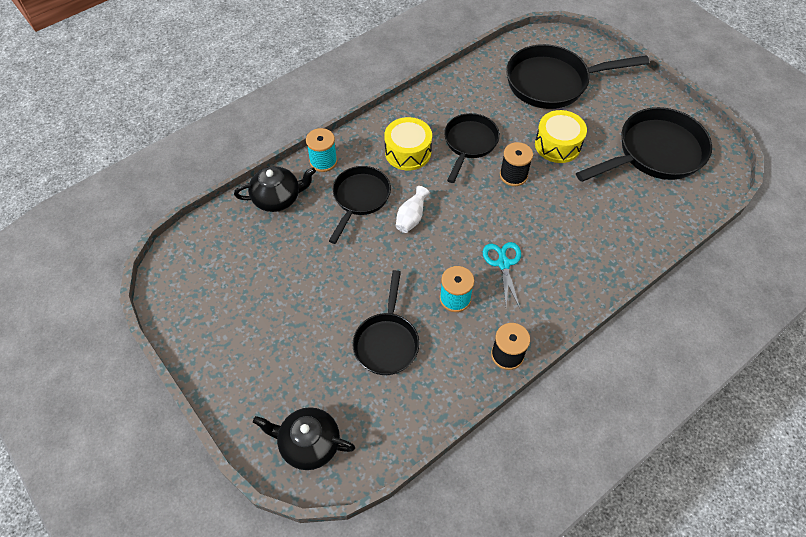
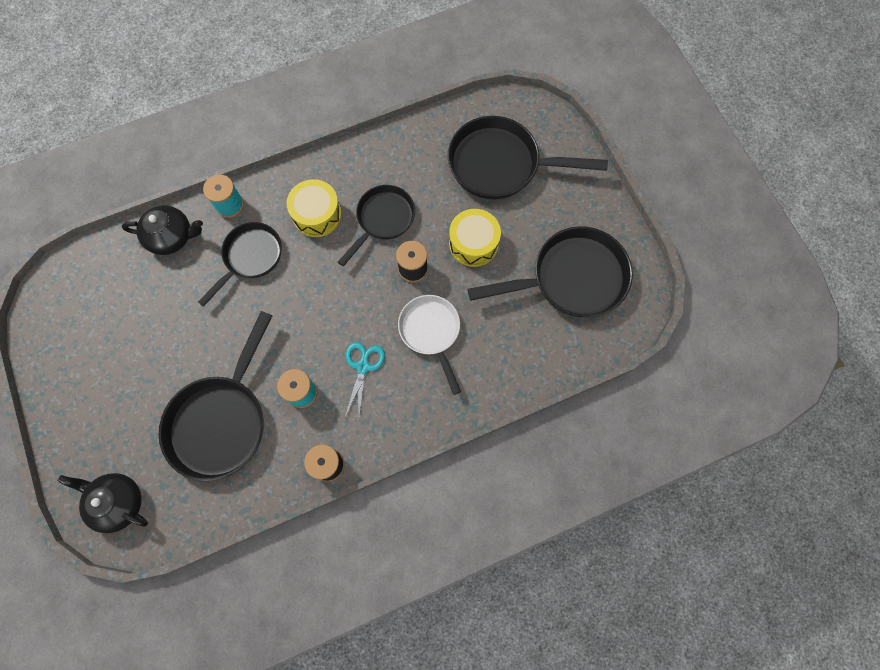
camera: 15 degrees right, 15 degrees up
black pan [352,270,419,375] -> black pan [159,311,272,481], size x1.58
white vase [396,186,430,233] -> none
none -> white pan [398,295,461,395]

